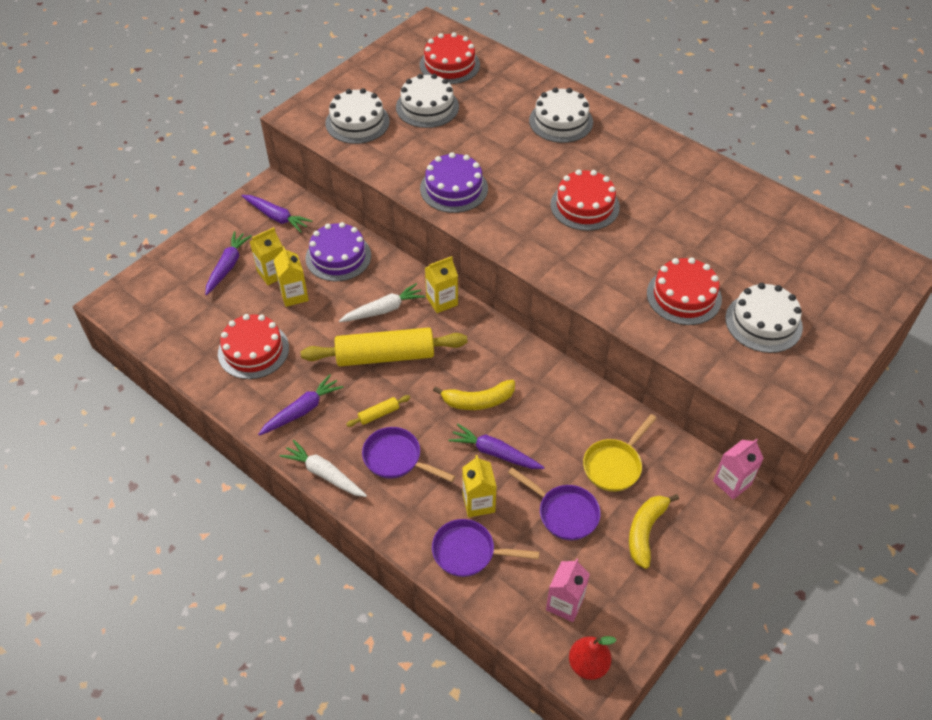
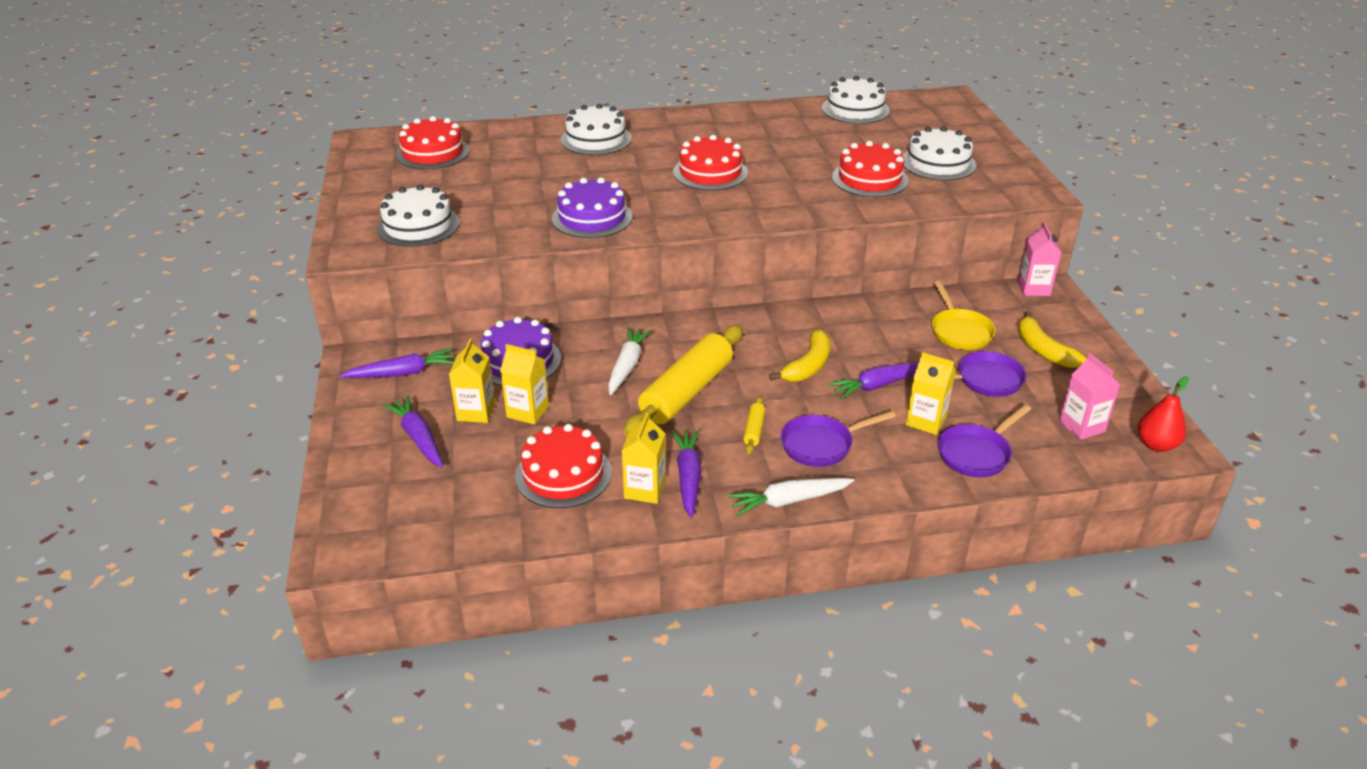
camera: 50 degrees left, 15 degrees down
white cake [396,74,459,128] -> white cake moved to [822,76,890,124]
yellow carton [425,256,458,313] -> yellow carton moved to [622,413,666,504]

